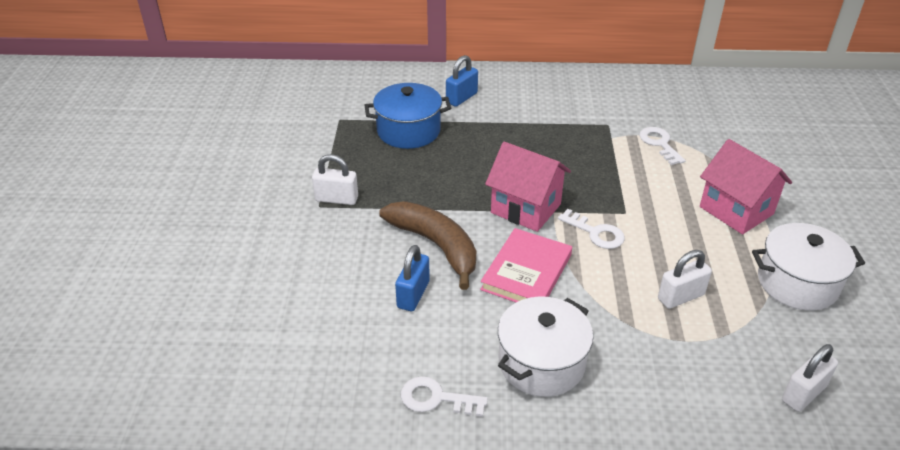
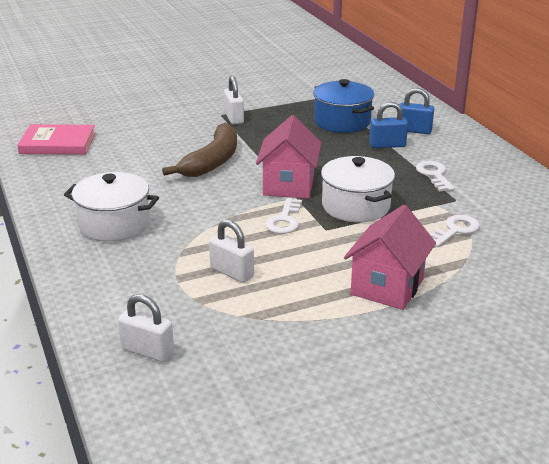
camera: 65 degrees right, 10 degrees down
blue padlock [395,245,430,311] -> blue padlock moved to [369,102,408,148]
white key [401,376,488,417] -> white key moved to [416,161,455,192]
pink book [480,228,572,302] -> pink book moved to [17,124,96,155]
white pot [752,223,865,311] -> white pot moved to [321,156,395,222]

